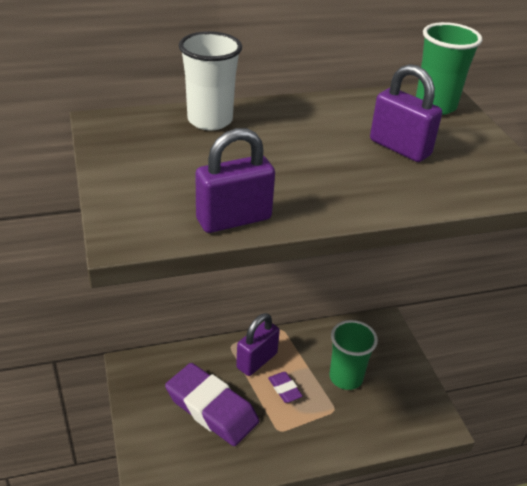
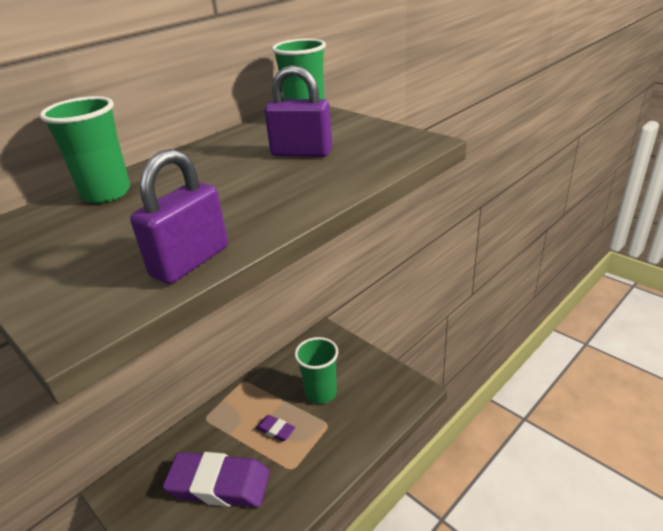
camera: 25 degrees left, 5 degrees down
white cup [179,31,242,131] -> green cup [40,96,130,203]
purple padlock [236,313,280,376] -> none

